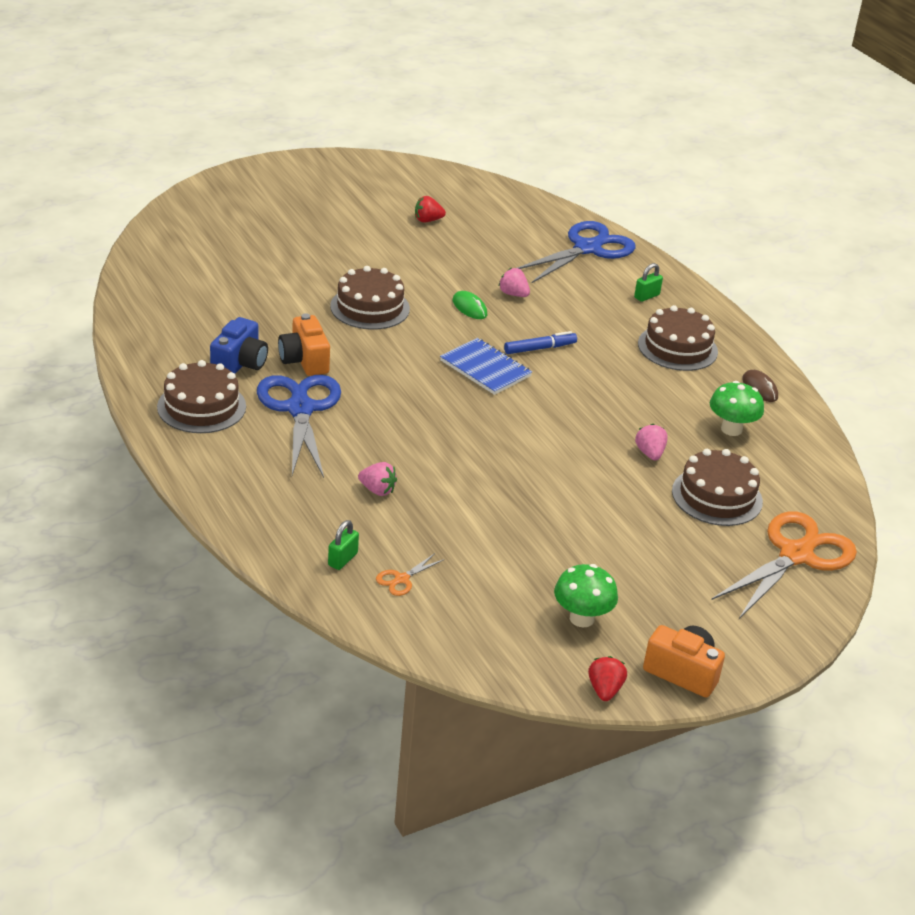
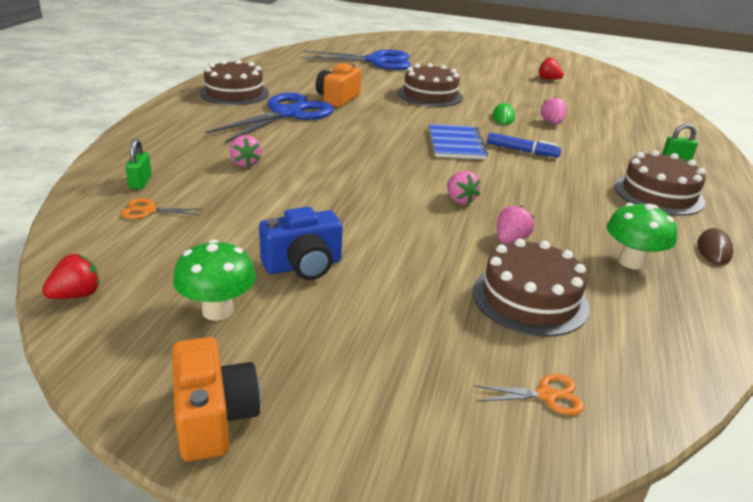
camera: 45 degrees right, 5 degrees down
blue camera [210,317,268,374] -> blue camera moved to [259,207,343,280]
green padlock [328,520,359,570] -> green padlock turned 75 degrees counterclockwise [126,139,152,189]
blue scissors [517,221,635,284] -> blue scissors moved to [301,50,411,70]
red strawberry [588,656,627,701] -> red strawberry moved to [42,254,100,299]
orange scissors [712,511,857,619] -> orange scissors [473,374,585,415], size x0.40
none -> pink strawberry [447,171,480,205]

